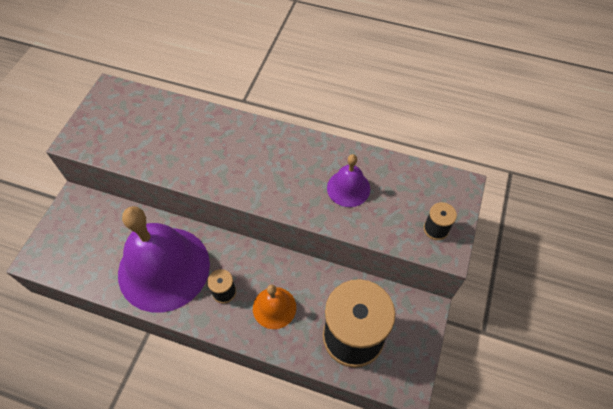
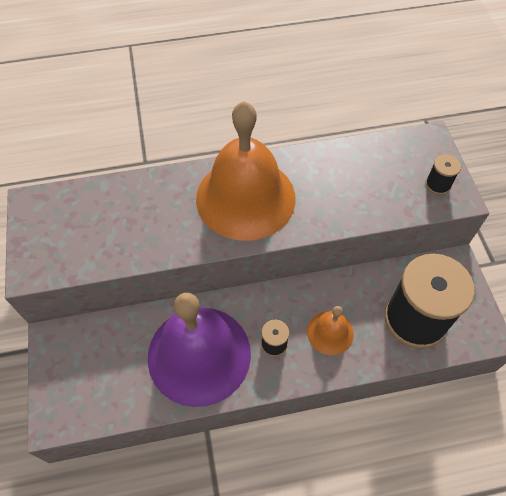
camera: 30 degrees left, 0 degrees up
purple bell [327,154,370,207] -> none
none -> orange bell [196,101,296,241]

